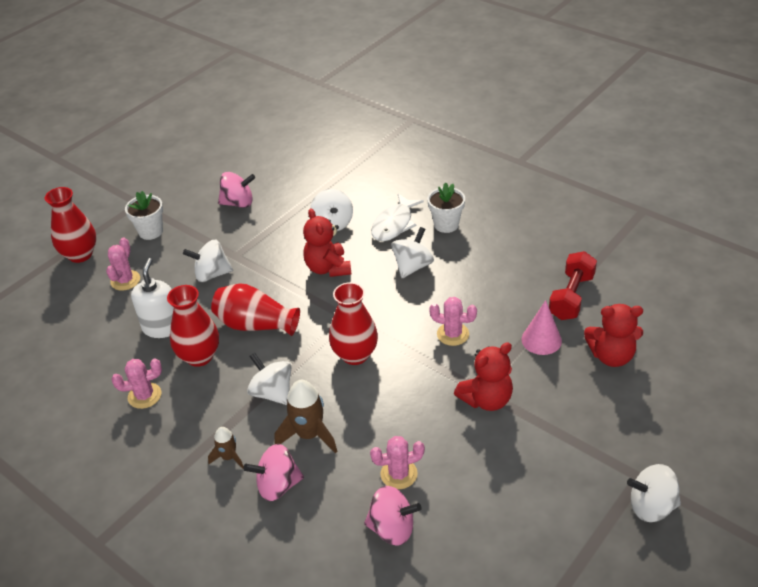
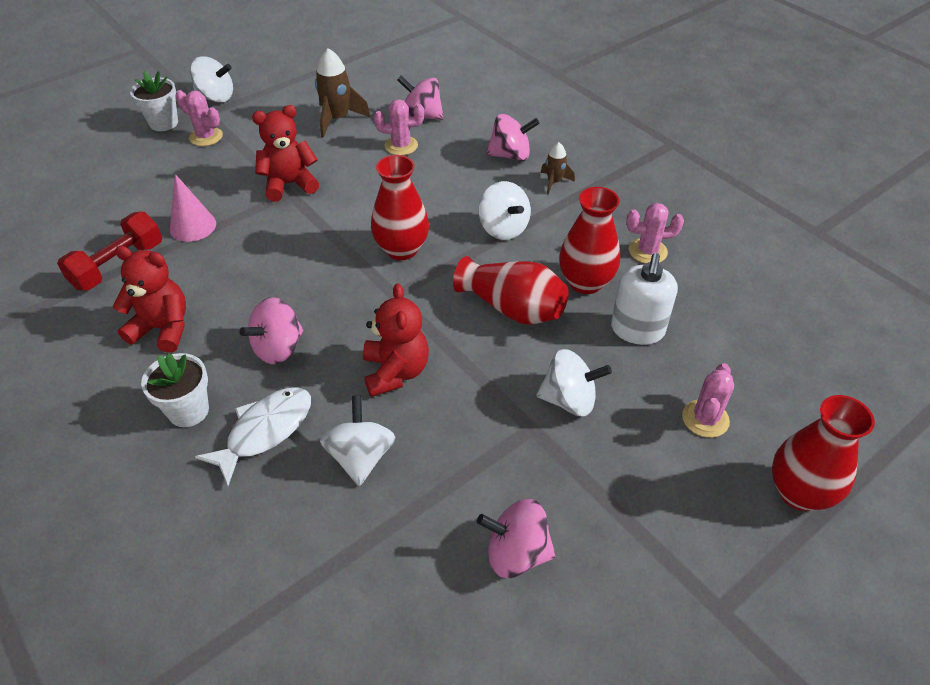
camera: 170 degrees left, 5 degrees up
white flower pot [125,191,163,240] -> white flower pot moved to [130,71,178,131]
brown rocket [275,380,337,453] -> brown rocket moved to [315,48,371,138]
white spinning top [392,227,434,278] -> pink spinning top [239,297,304,364]
pink cactus [429,297,477,346] -> pink cactus moved to [175,90,223,146]
red teddy bear [584,304,643,367] -> red teddy bear moved to [113,246,186,353]

